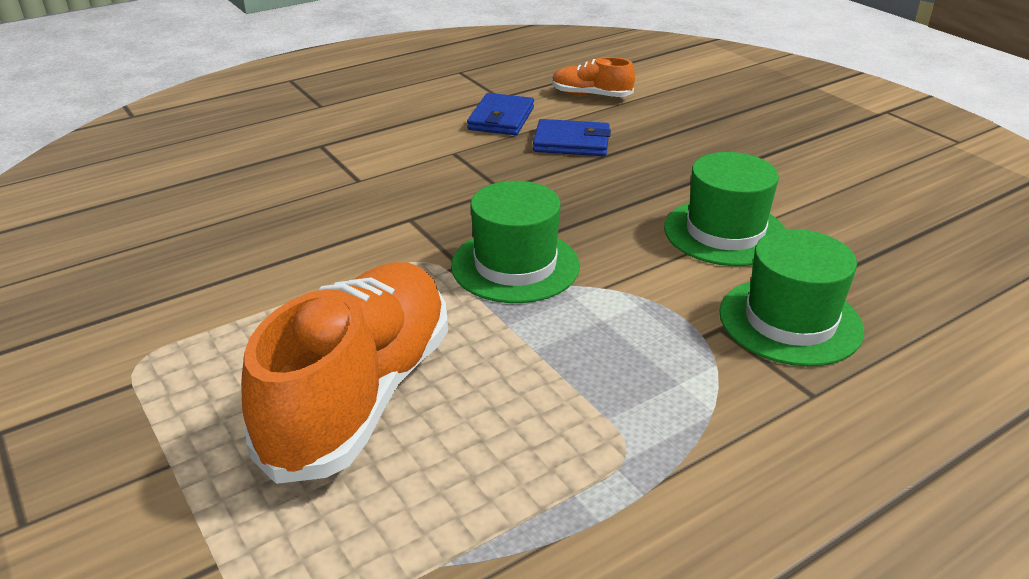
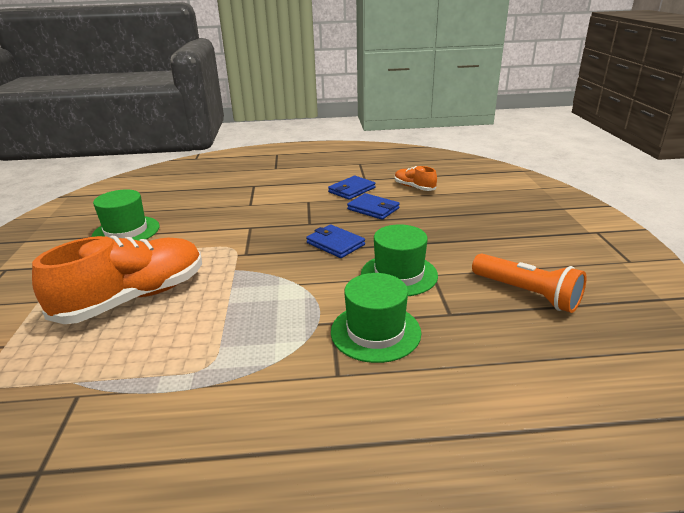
camera: 30 degrees right, 5 degrees down
green hat [451,181,580,303] -> green hat moved to [91,190,160,241]
none -> blue wallet [306,225,365,258]
none -> orange flashlight [472,254,587,313]

